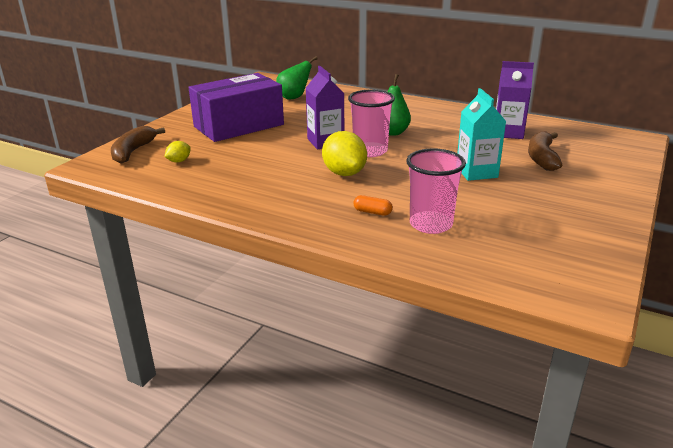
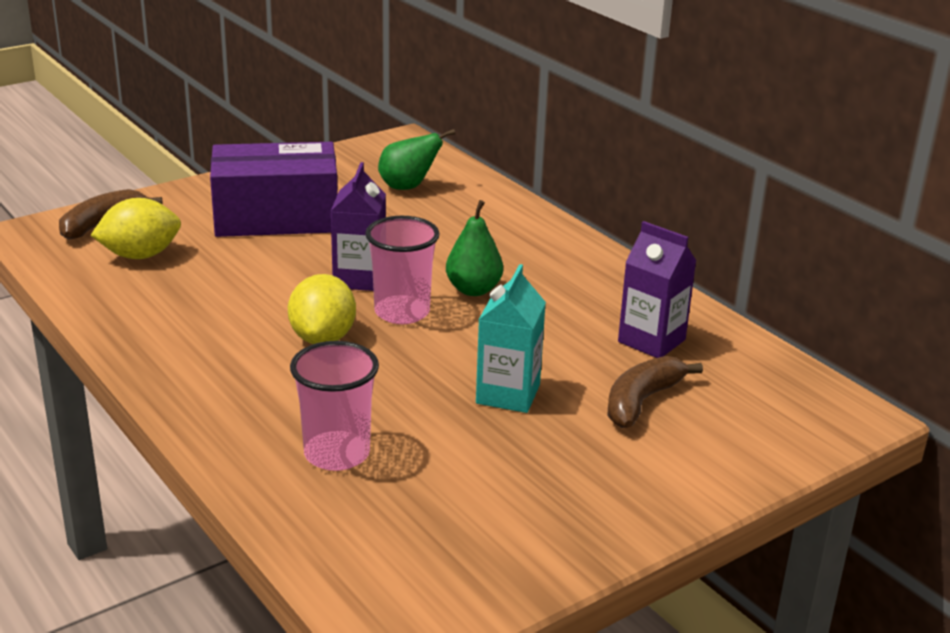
camera: 25 degrees right, 0 degrees up
yellow lemon [165,141,191,163] -> yellow lemon [90,198,181,259], size x1.96
orange capsule [353,195,393,216] -> none

